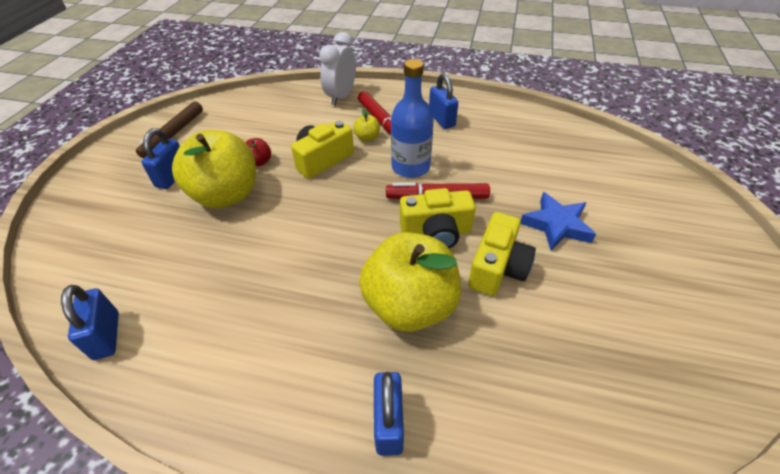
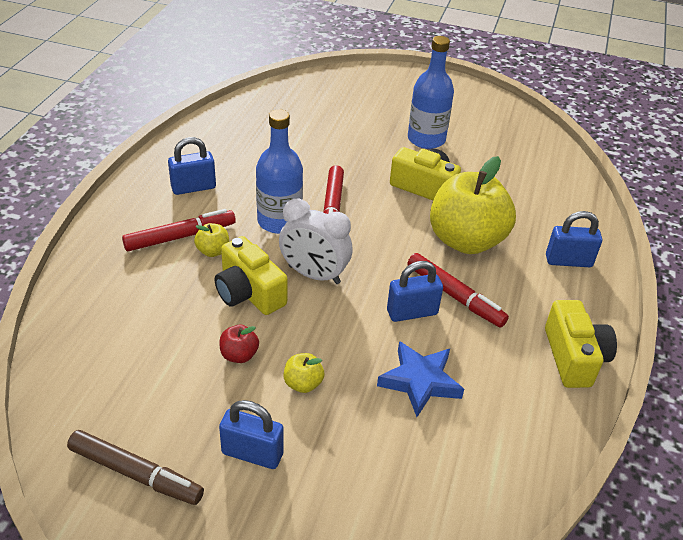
camera: 90 degrees left, 5 degrees down
blue padlock [61,285,119,360] -> blue padlock moved to [387,261,443,322]
yellow apple [172,130,256,208] -> yellow apple [283,353,324,393], size x0.40
white clock [319,32,356,106] -> white clock moved to [279,199,352,284]
yellow camera [400,188,476,248] -> yellow camera moved to [545,300,617,388]
blue star [520,192,596,251] -> blue star moved to [377,341,464,417]
none -> red marker [407,253,509,328]
none -> blue bottle [408,36,454,149]

